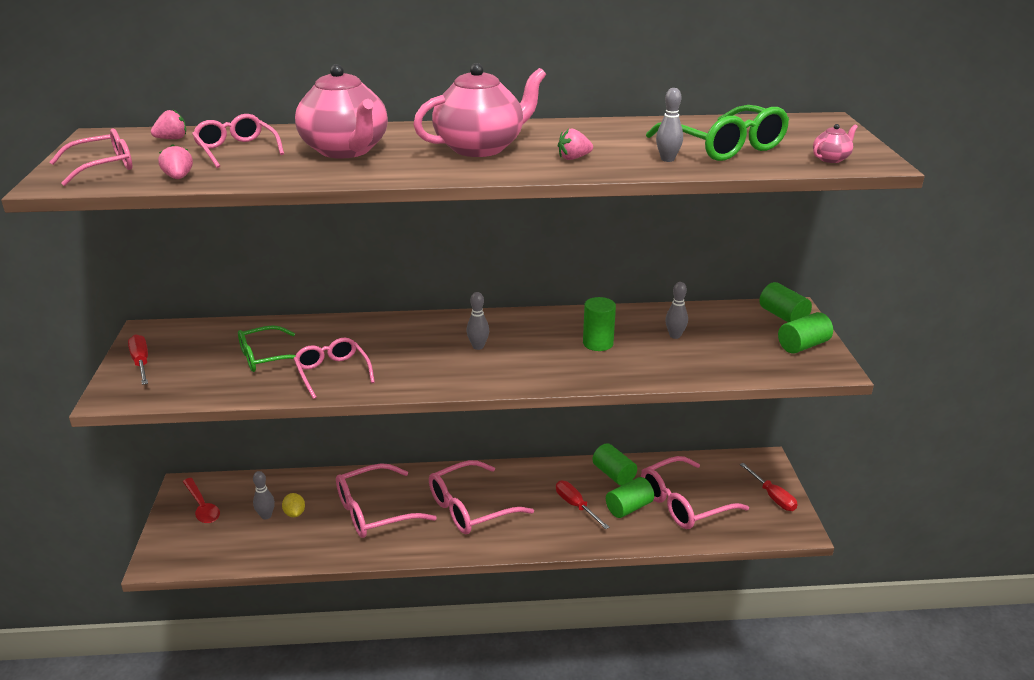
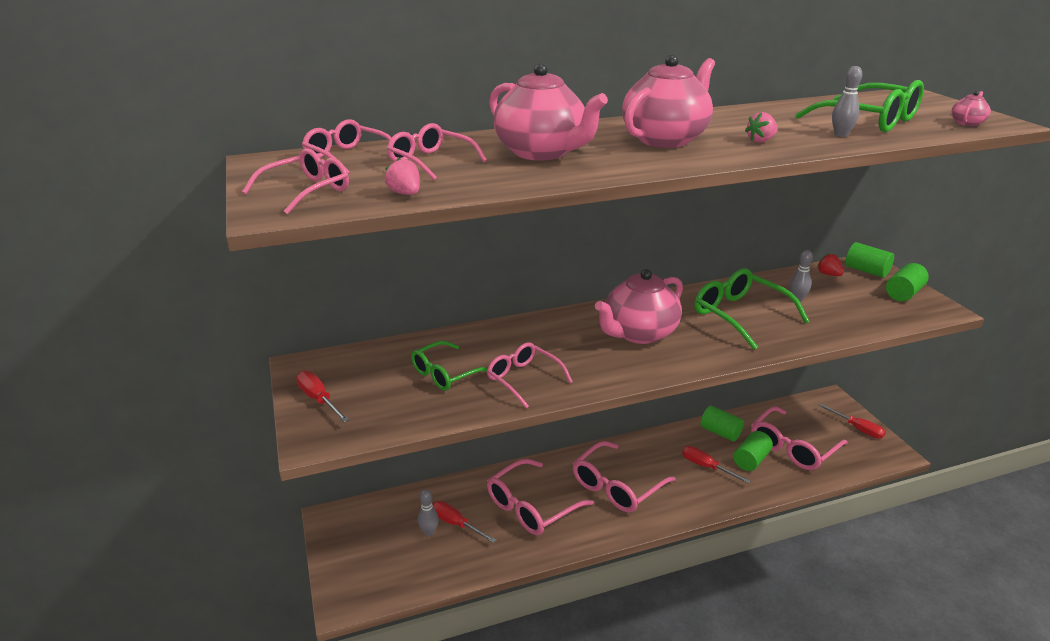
camera: 15 degrees left, 0 degrees up
pink strawberry [151,109,186,139] -> pink glasses [302,119,392,175]
red spoon [183,478,220,523] -> none
yellow lemon [282,493,305,517] -> red screwdriver [433,501,496,543]
grey bowling pin [466,292,489,350] -> pink teapot [595,269,683,344]
green cylinder [583,297,616,351] -> green glasses [694,268,809,350]
none -> red strawberry [817,253,844,276]

